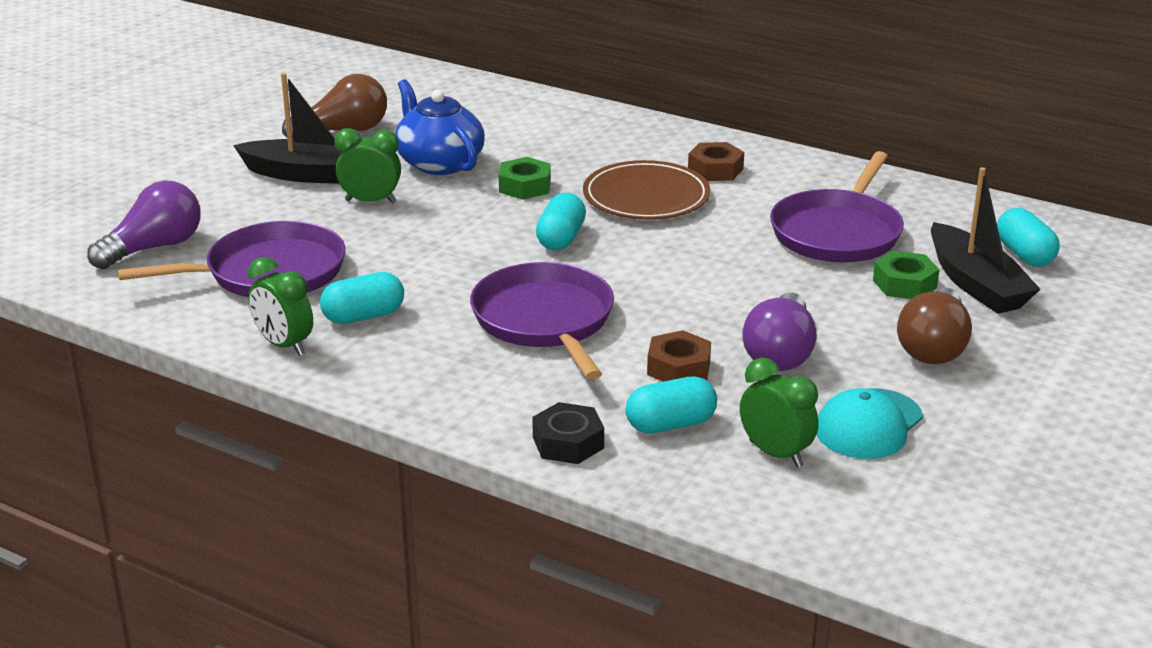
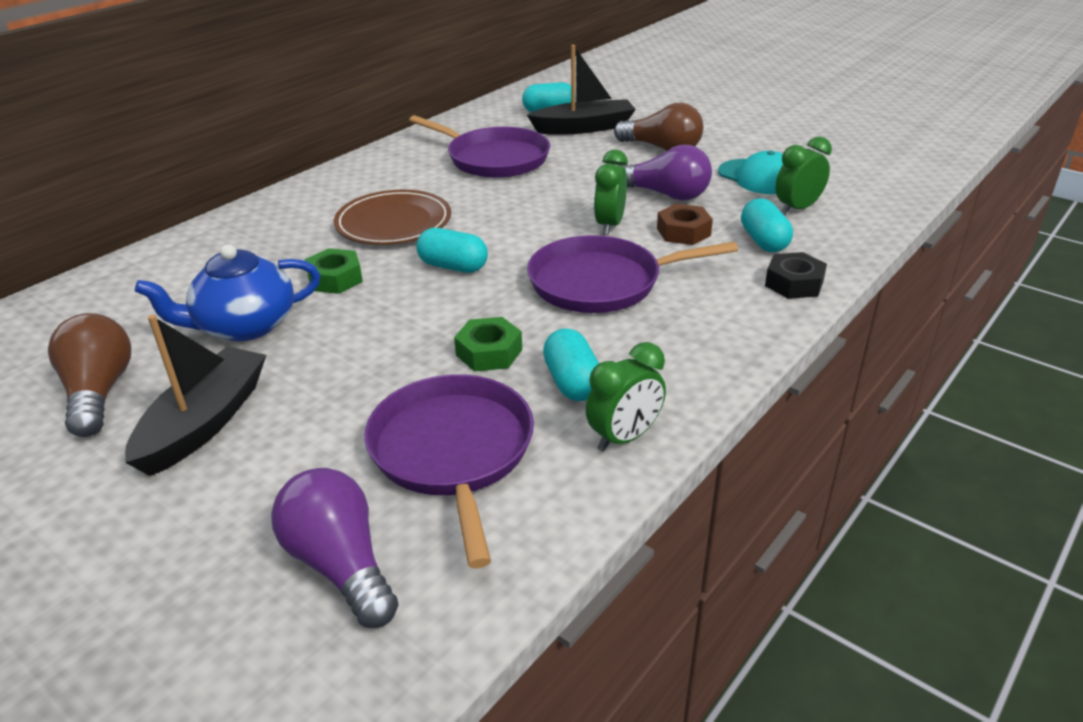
camera: 80 degrees left, 5 degrees up
green clock [334,128,401,203] -> green clock moved to [594,150,628,235]
brown nut [688,142,744,181] -> none
green nut [873,251,940,299] -> green nut moved to [454,317,522,371]

